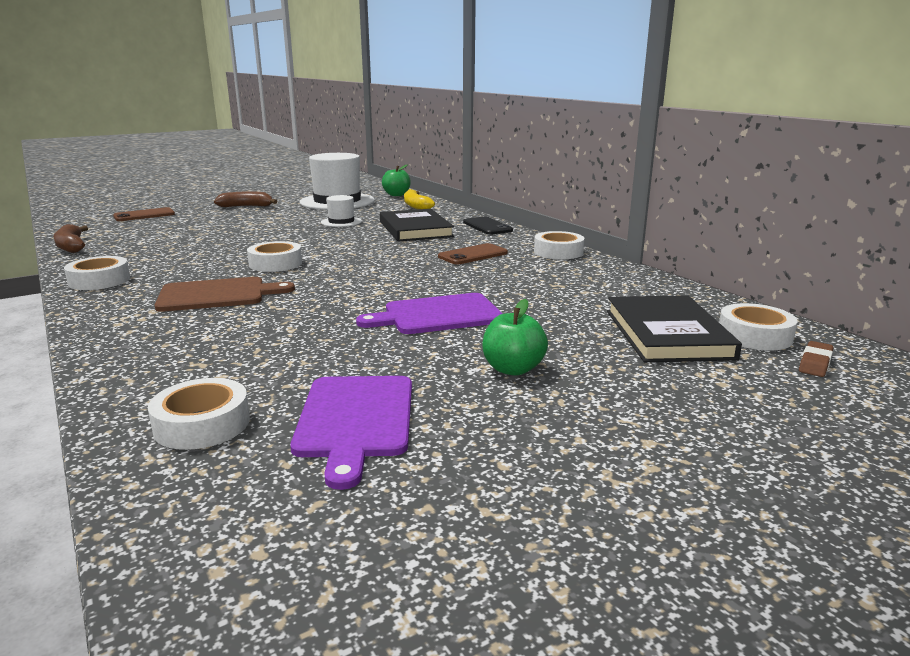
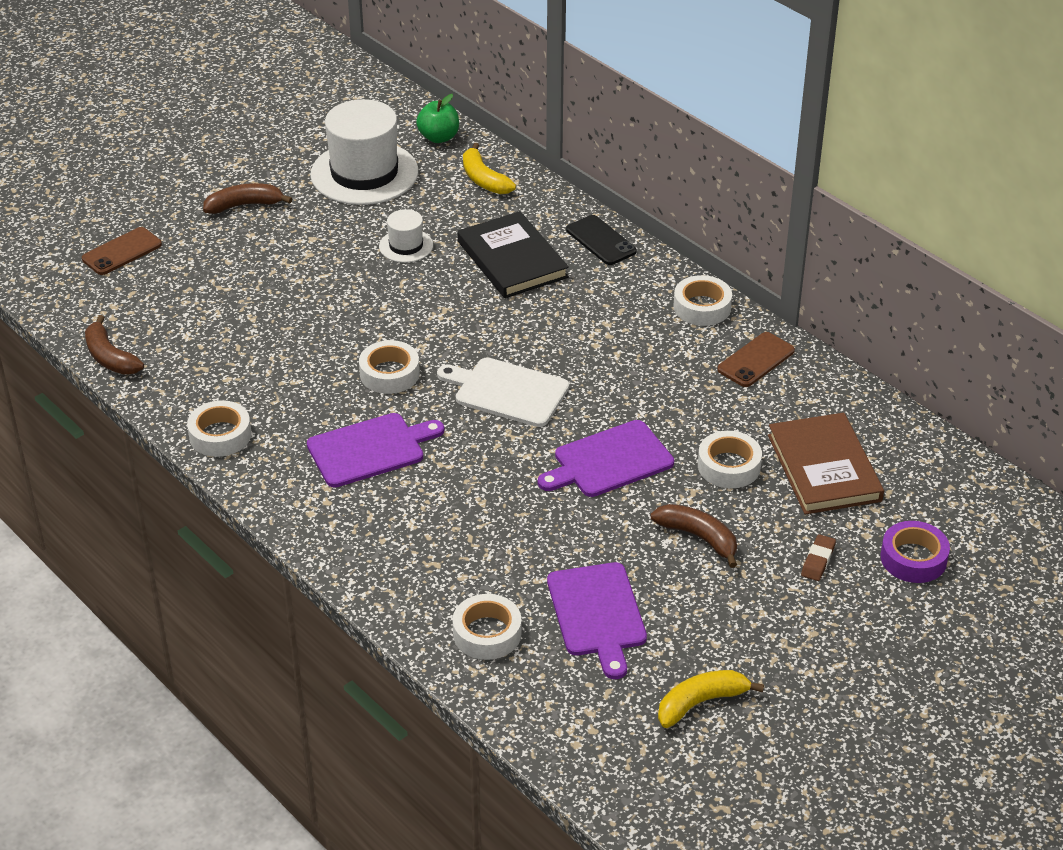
camera: 10 degrees left, 20 degrees up
brown cutting board [155,277,295,312] -> purple cutting board [307,413,444,487]
brown phone [438,243,508,265] -> brown phone moved to [717,332,795,387]
green apple [482,299,548,376] -> brown banana [650,504,737,568]
black book [607,295,742,362] -> brown book [768,413,884,514]
white tape [719,303,798,351] -> white tape moved to [698,431,762,488]
brown eraser [799,341,833,377] -> brown eraser moved to [801,534,836,581]
none -> white cutting board [437,357,569,427]
none -> yellow banana [658,670,764,728]
none -> purple tape [881,521,950,583]

